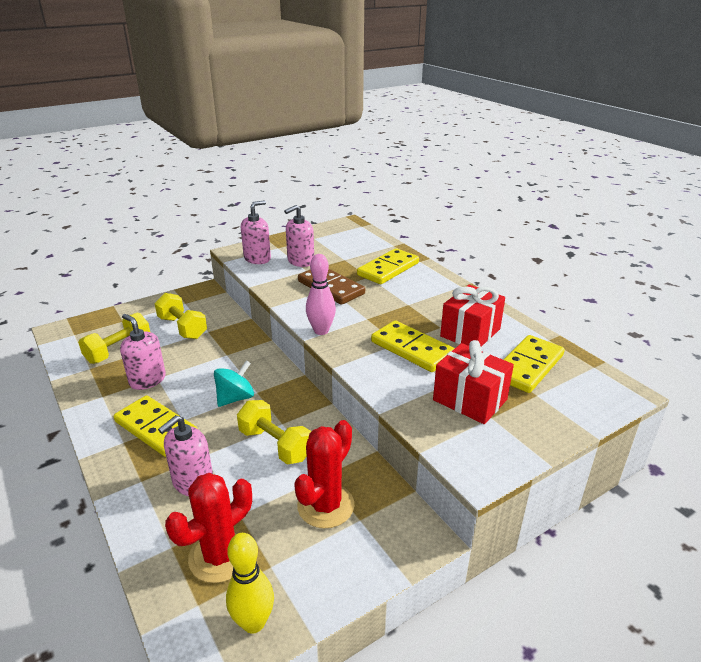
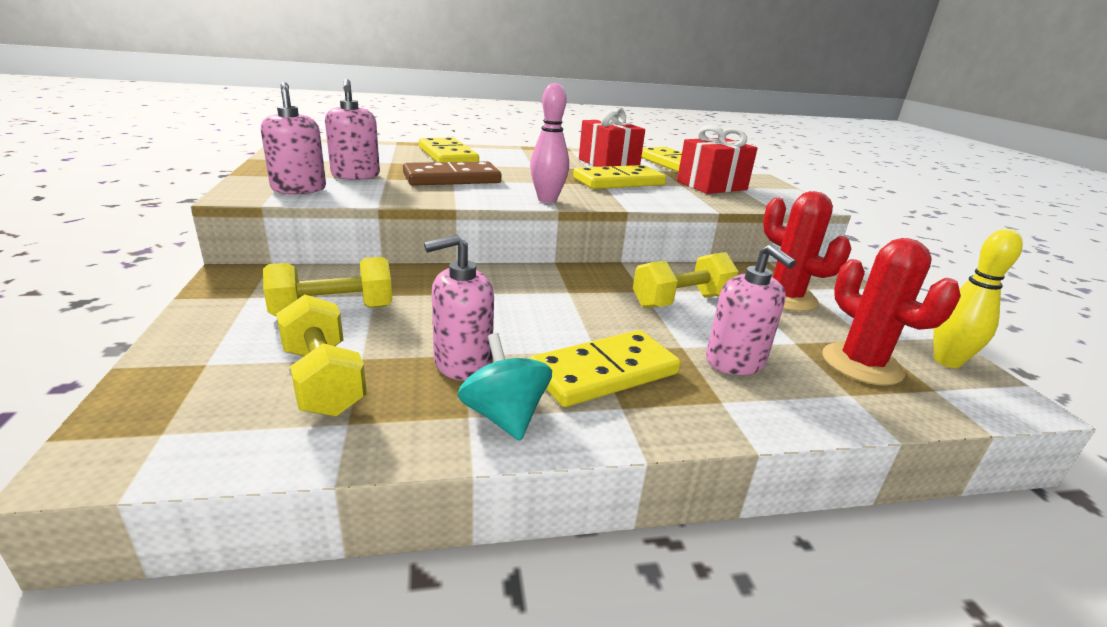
camera: 70 degrees left, 5 degrees down
turquoise spinning top [214,360,254,407] -> turquoise spinning top moved to [458,333,552,441]

